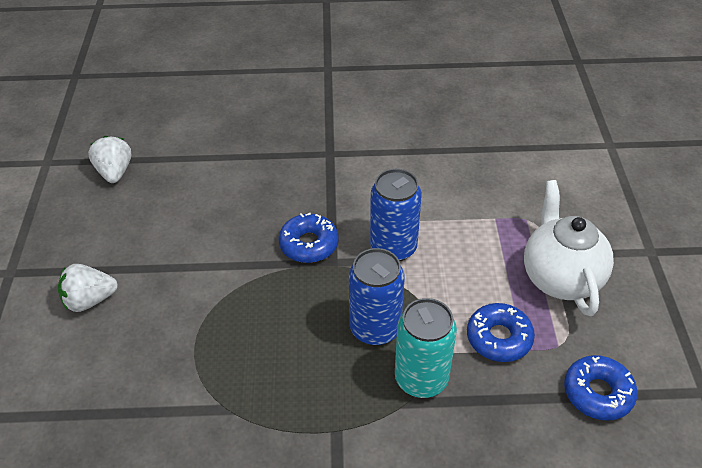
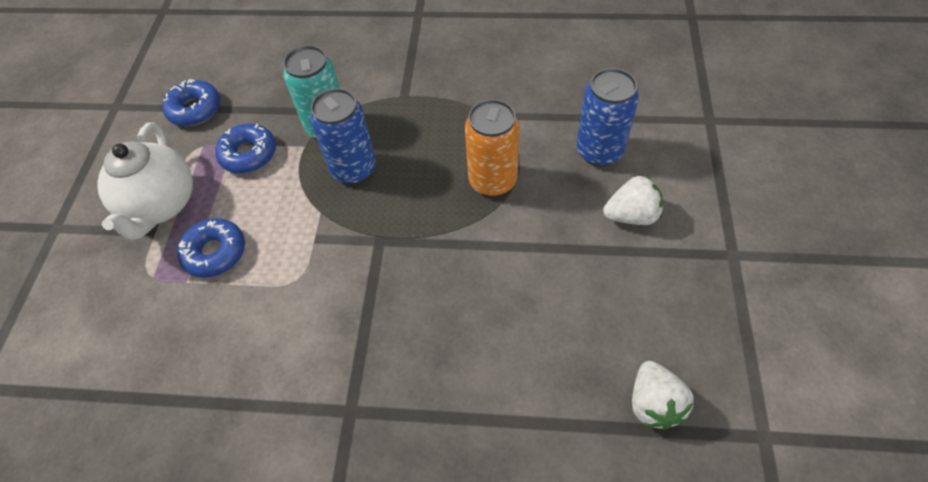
camera: 170 degrees left, 10 degrees up
blue donut [278,213,339,263] -> blue donut moved to [177,218,245,278]
blue can [370,169,422,261] -> blue can moved to [576,68,639,166]
none -> orange can [465,99,520,197]

